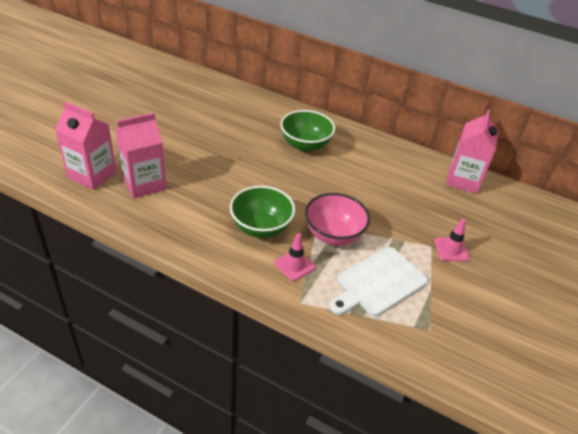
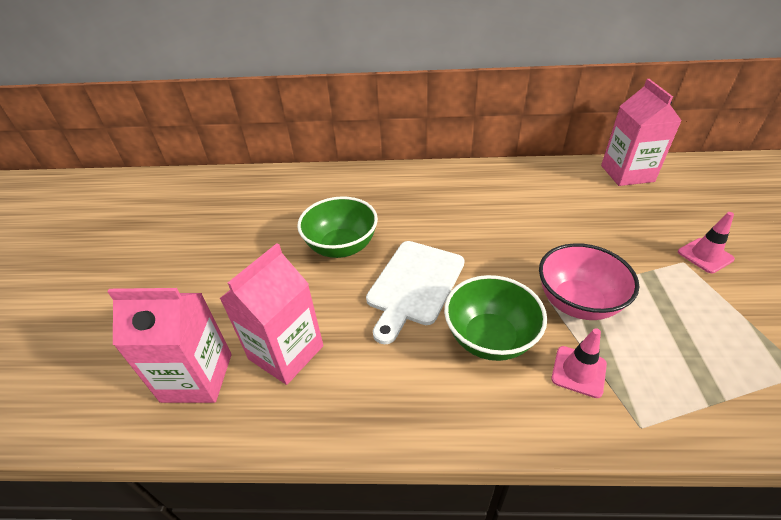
camera: 20 degrees left, 0 degrees up
green bowl [281,110,335,152] -> green bowl moved to [297,196,378,258]
white cutting board [329,247,428,316] -> white cutting board moved to [366,241,465,344]

